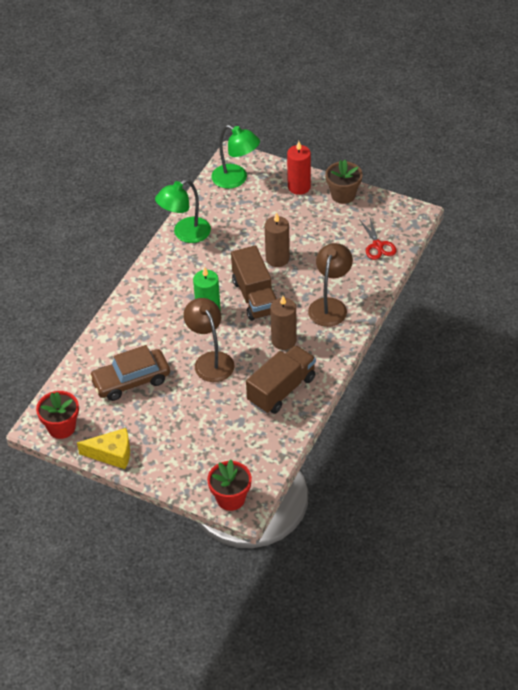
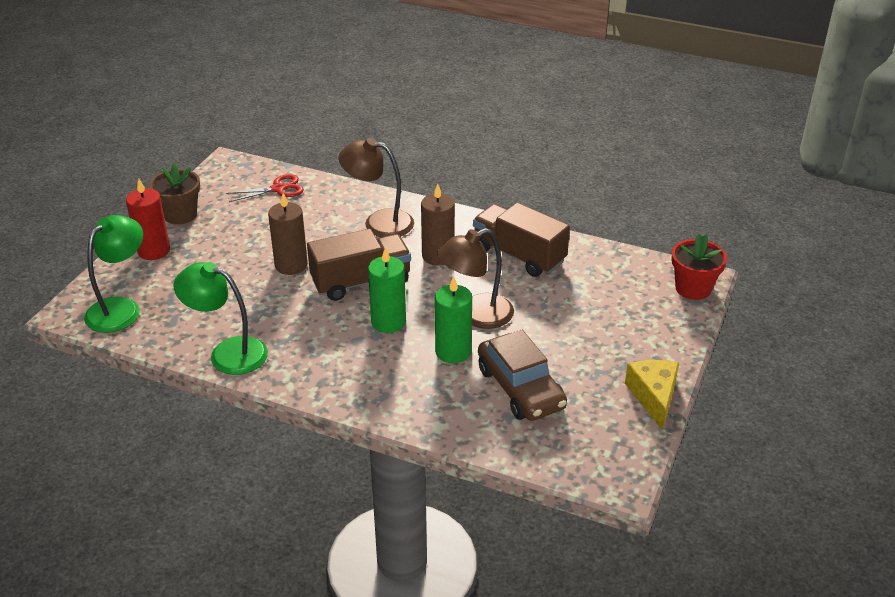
camera: 95 degrees left, 10 degrees down
red flower pot [36,391,79,439] -> none
green lamp [155,179,211,243] -> green lamp turned 150 degrees clockwise [174,262,268,375]
none -> green candle [435,276,472,363]

